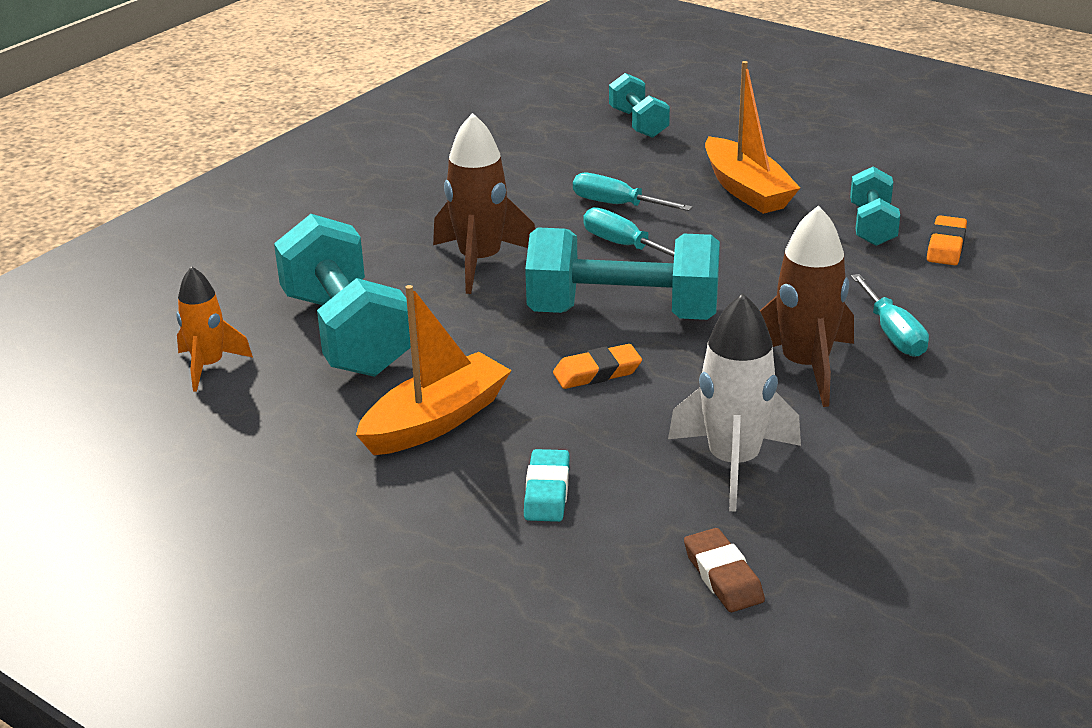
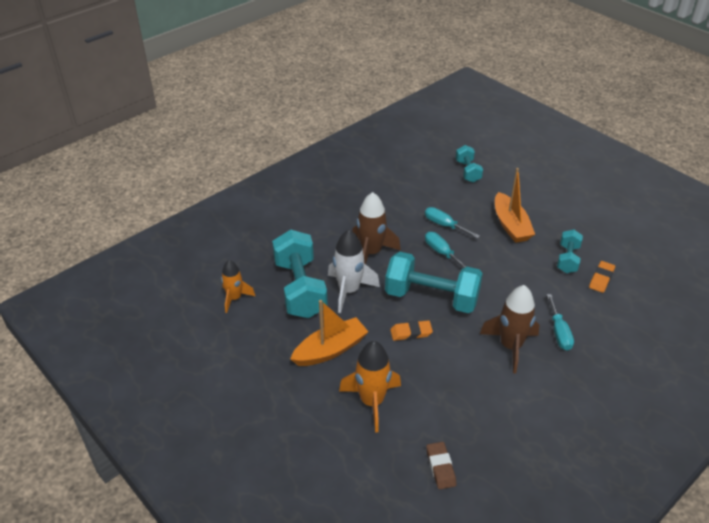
camera: 10 degrees right, 10 degrees up
turquoise eraser [524,449,570,522] -> orange rocket [339,341,401,433]
white rocket [668,293,801,512] -> white rocket moved to [328,230,380,313]

